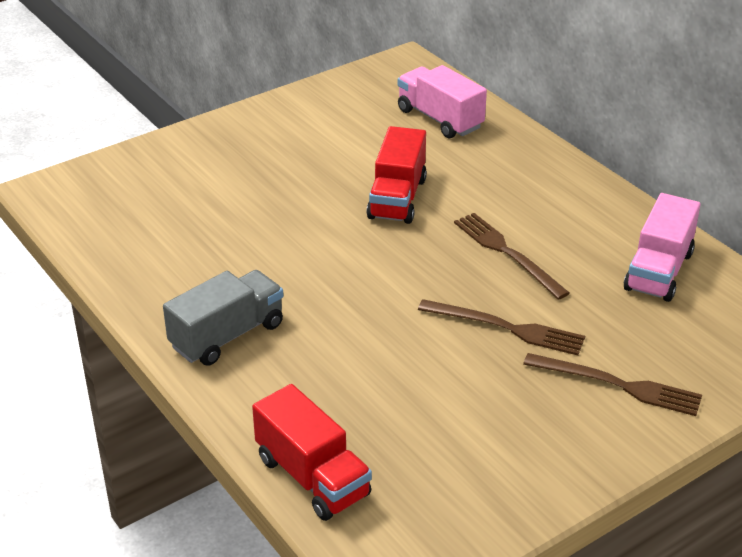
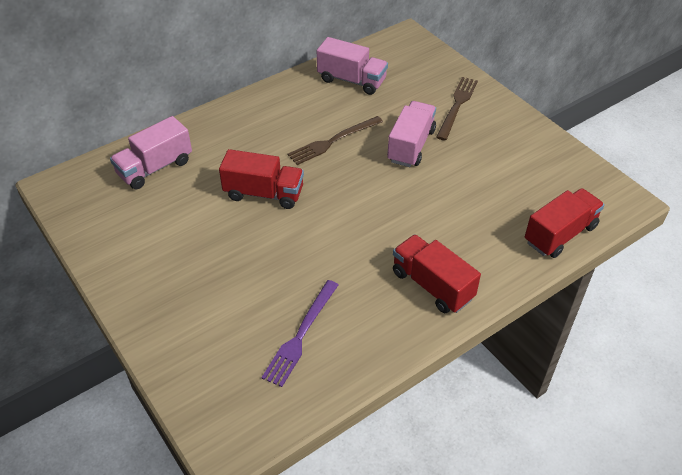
camera: 90 degrees left, 10 degrees up
grey truck [163,270,283,366] -> red truck [393,234,481,313]
brown fork [418,299,585,356] -> pink truck [387,101,436,167]
none -> purple fork [262,280,338,387]

